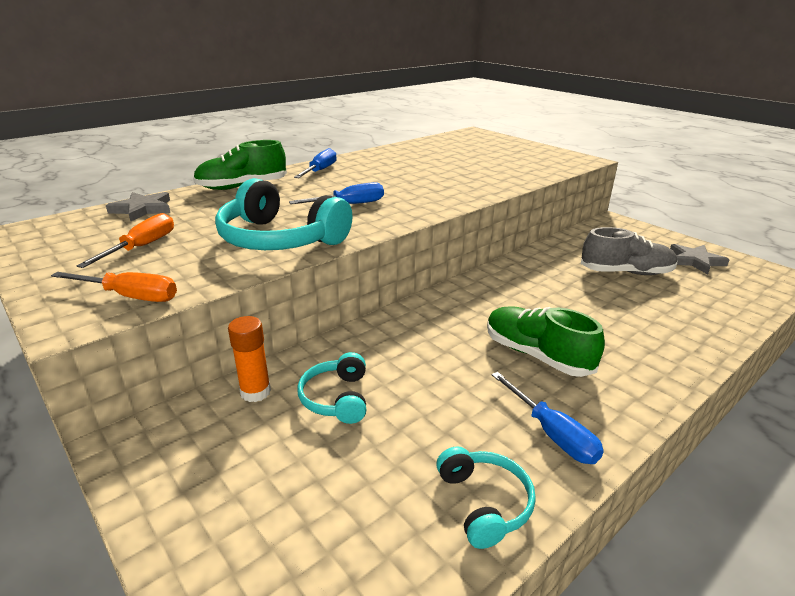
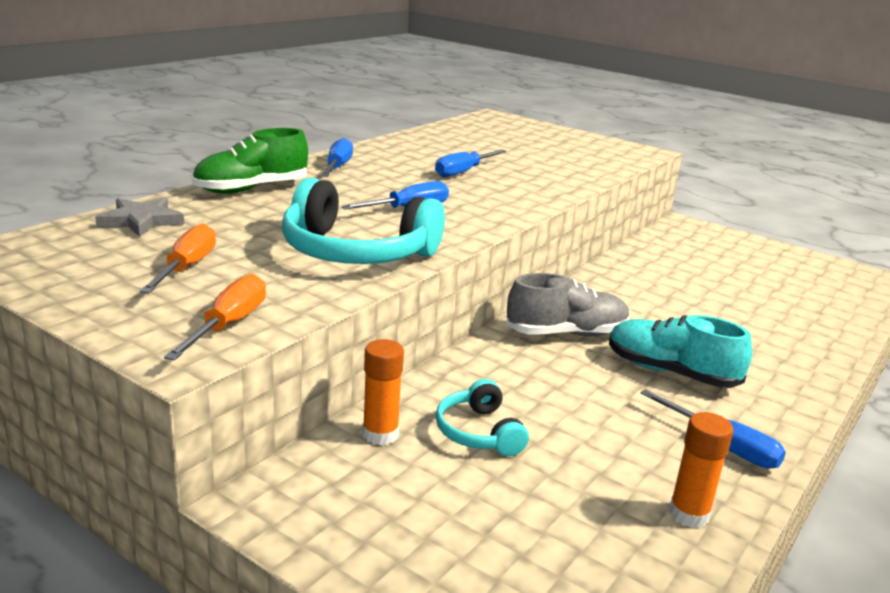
camera: 15 degrees left, 5 degrees down
orange screwdriver [51,272,177,302] -> orange screwdriver turned 75 degrees counterclockwise [164,274,266,360]
turquoise headphones [436,446,536,549] -> orange glue stick [669,412,734,528]
green shoe [487,306,605,377] -> turquoise shoe [609,315,752,388]
grey shoe [581,227,677,275] -> grey shoe moved to [506,273,630,336]
grey star [670,244,730,274] -> none
none -> blue screwdriver [435,150,507,177]

